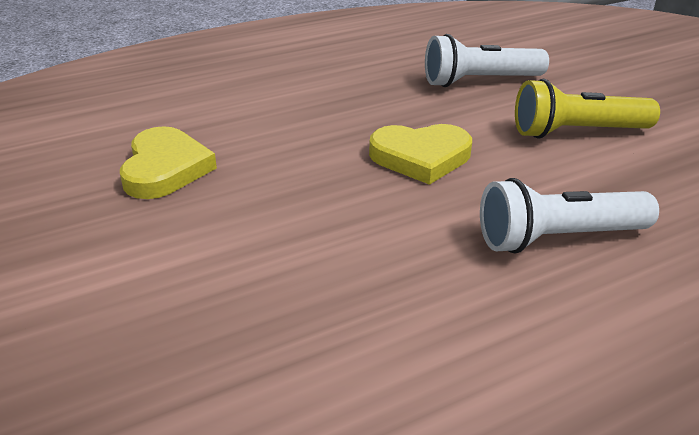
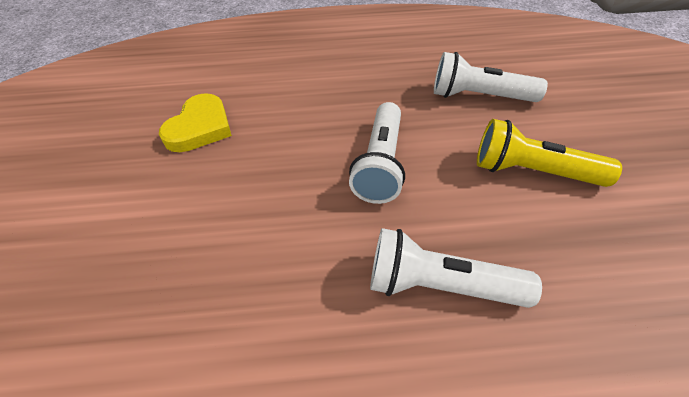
camera: 25 degrees right, 15 degrees up
yellow heart [369,124,472,185] -> white flashlight [349,102,405,204]

